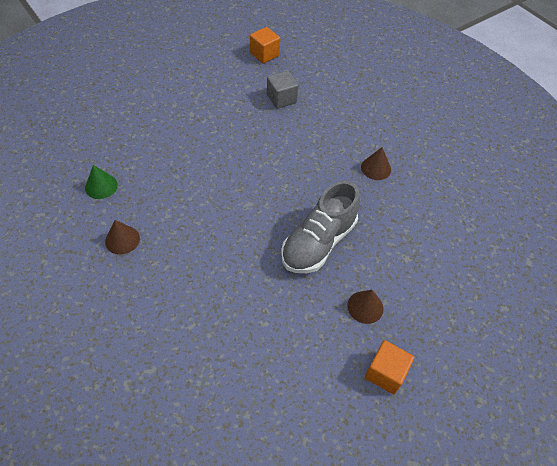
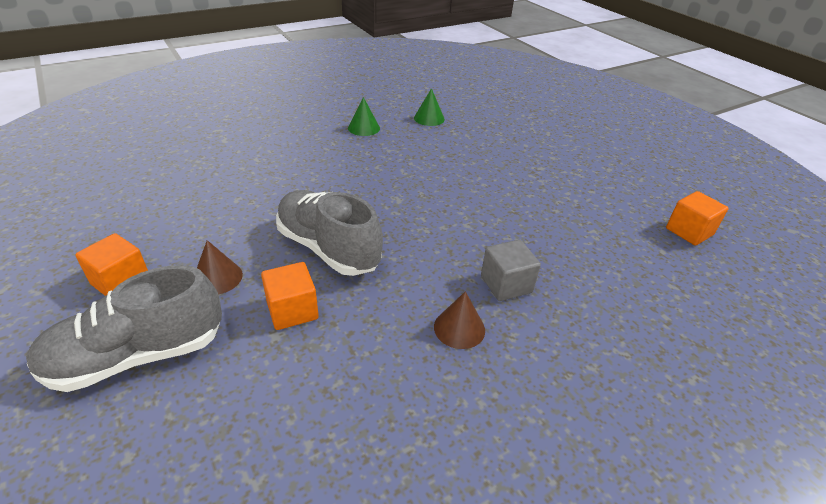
camera: 95 degrees right, 15 degrees down
brown cone [105,220,140,255] -> green cone [348,97,380,136]
grey cube [267,71,298,109] -> grey cube moved to [481,239,541,301]
none -> grey shoe [26,265,222,392]
none -> orange cube [261,262,319,330]

